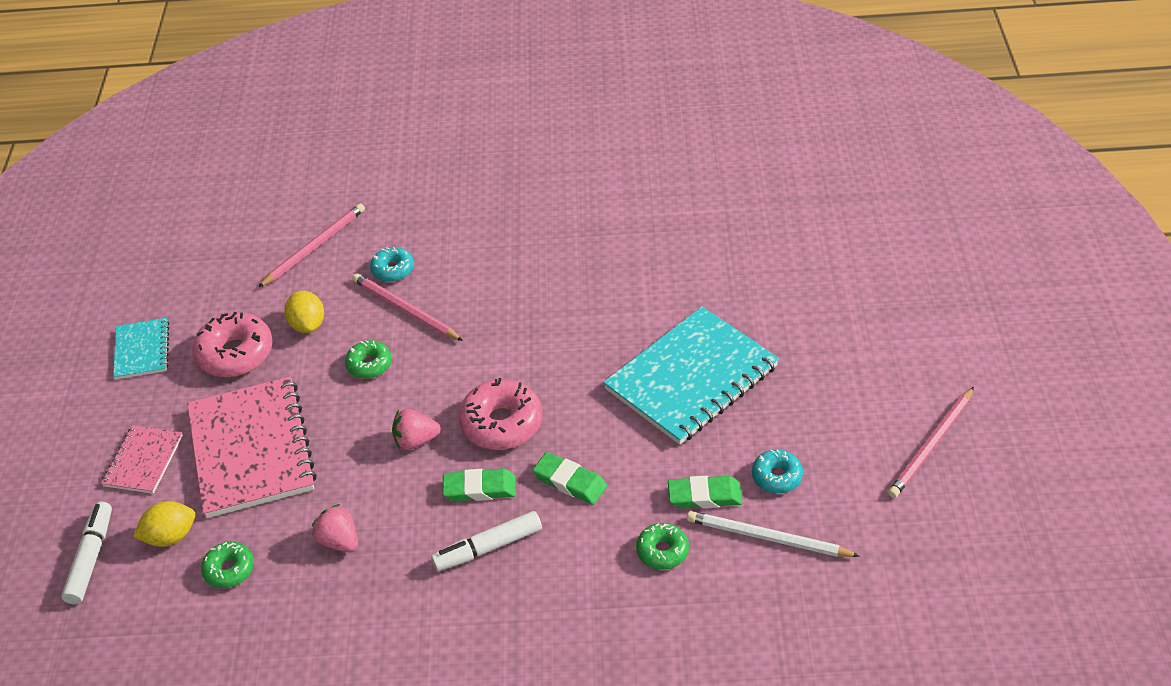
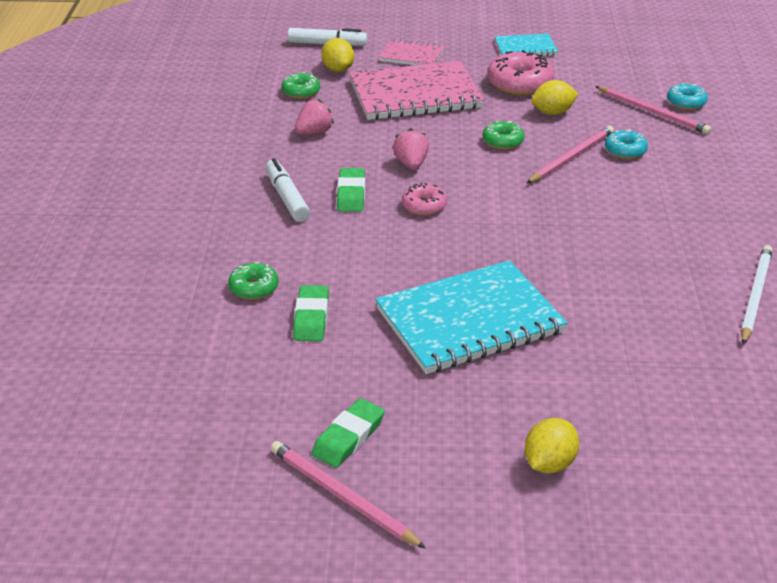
camera: 90 degrees right, 10 degrees down
pink donut [458,378,543,450] -> pink donut [402,183,447,216], size x0.58
green eraser [532,452,607,505] -> green eraser moved to [311,398,385,468]
turquoise notebook [603,306,779,445] -> turquoise notebook turned 75 degrees counterclockwise [375,260,567,374]
white pencil [687,511,860,557] -> white pencil moved to [741,245,773,345]
turquoise donut [752,449,803,493] -> turquoise donut moved to [667,83,708,110]
none -> yellow lemon [525,418,579,473]

